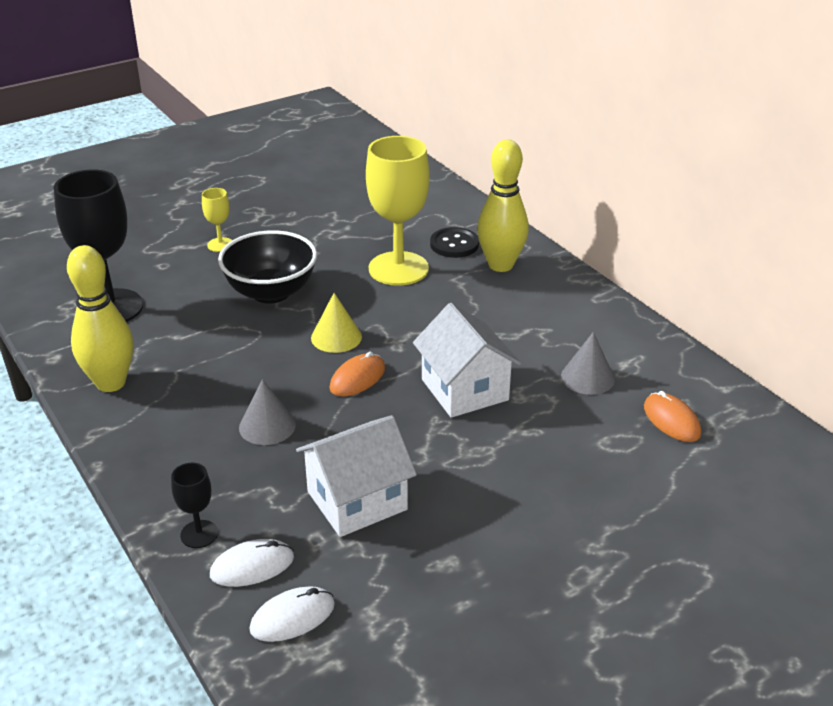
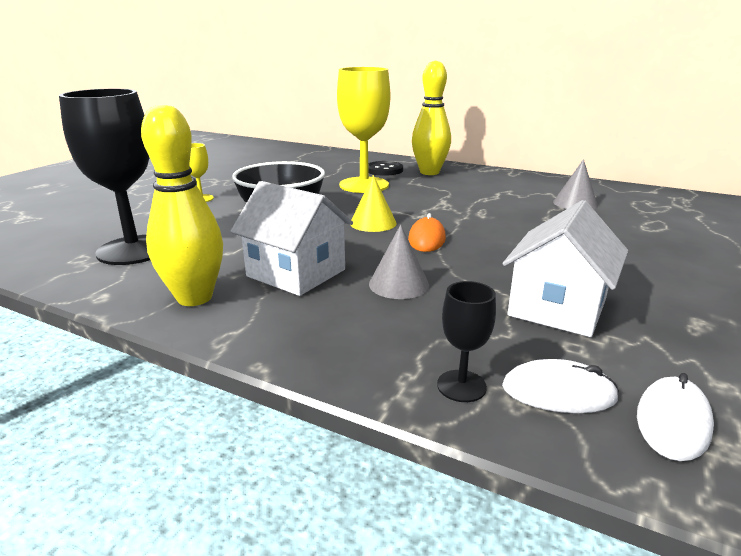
camera: 30 degrees left, 10 degrees down
white mouse [210,539,294,587] -> white mouse turned 60 degrees clockwise [502,359,619,413]
white house [413,303,521,418] -> white house moved to [230,181,353,296]
orange mouse [644,391,701,442] -> none

